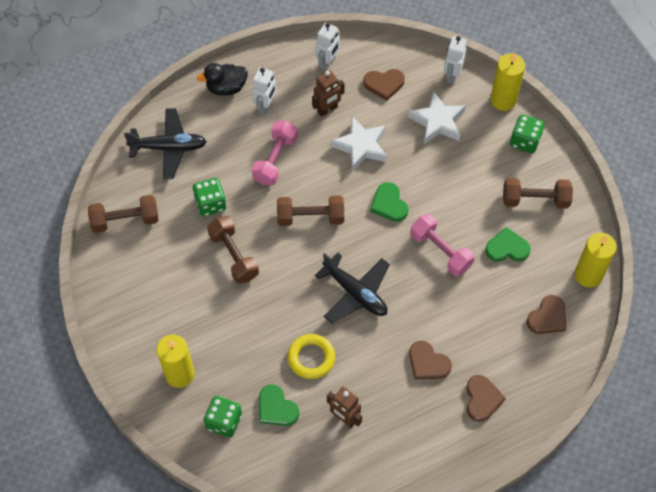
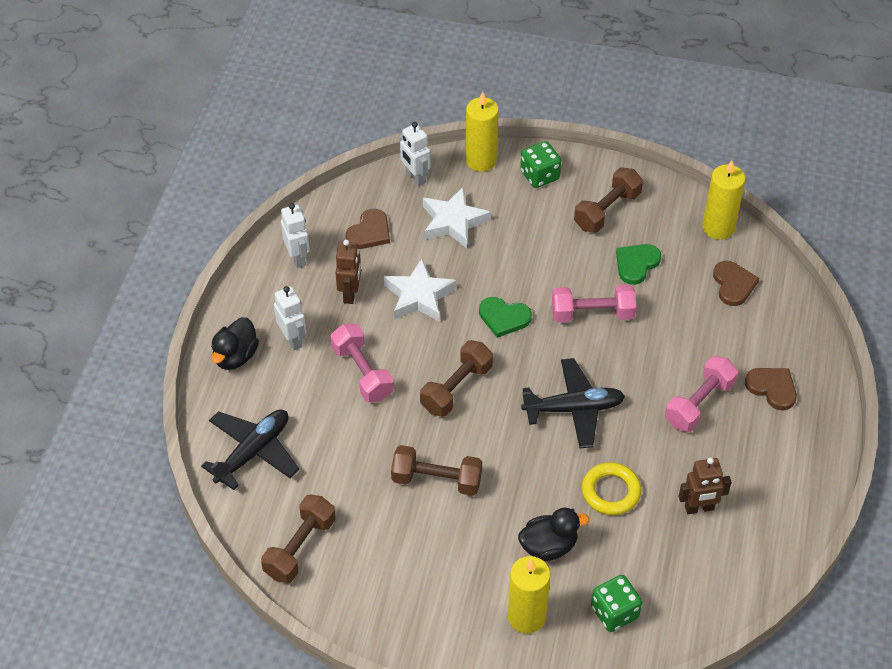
camera: 50 degrees left, 10 degrees down
green dice [193,178,226,217] -> none
green heart [259,384,299,426] -> none
brown heart [409,341,452,379] -> pink dumbbell [665,356,738,432]
none -> black duck [518,508,589,561]

